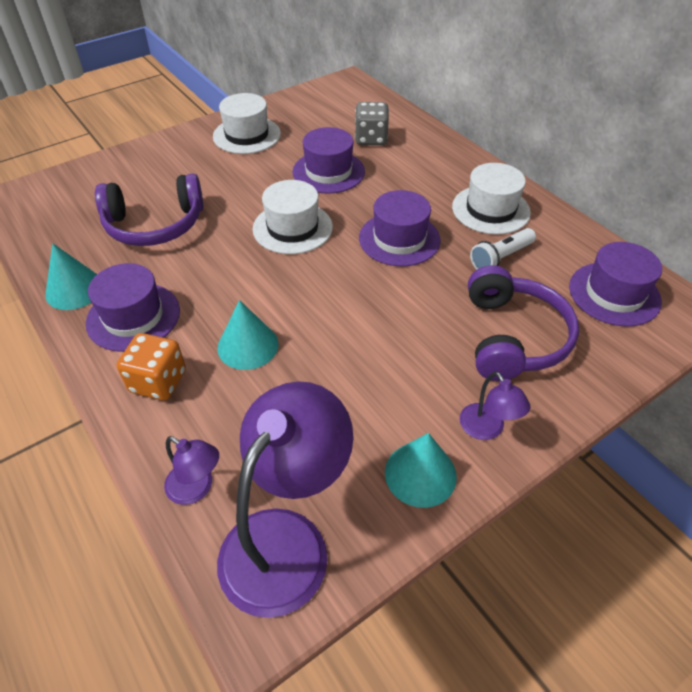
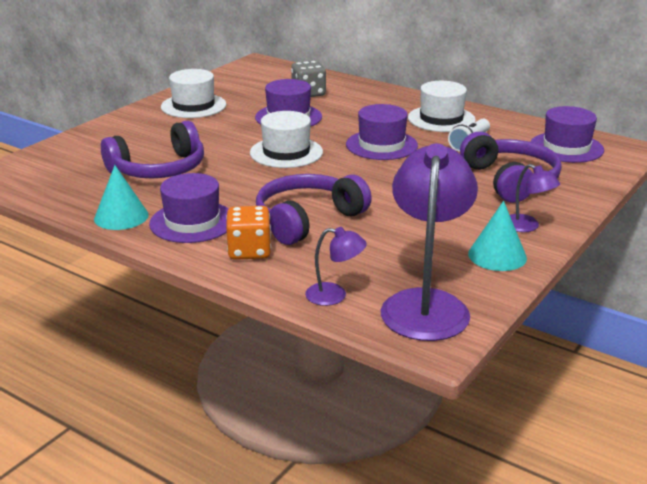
camera: 20 degrees left, 20 degrees down
turquoise cone [217,300,279,370] -> purple headphones [256,174,372,245]

